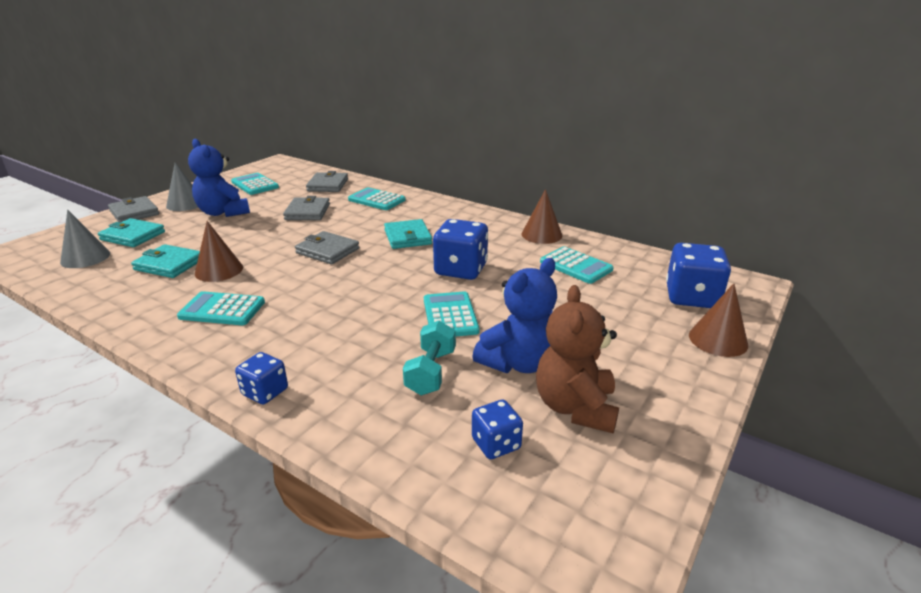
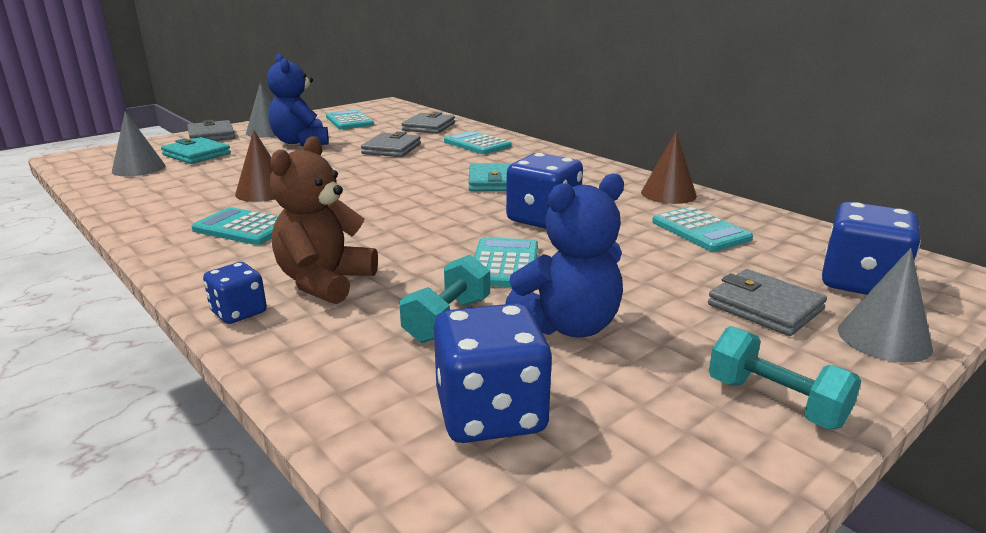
camera: 15 degrees right, 5 degrees down
turquoise wallet [131,244,200,278] -> none
grey wallet [295,231,359,264] -> grey wallet moved to [708,269,827,336]
blue dice [472,400,523,459] -> blue dice [434,303,552,443], size x1.76
brown teddy bear [536,285,619,433] -> brown teddy bear moved to [270,136,378,304]
brown cone [689,283,748,357] -> grey cone [838,248,933,363]
none -> turquoise dumbbell [709,326,861,429]

